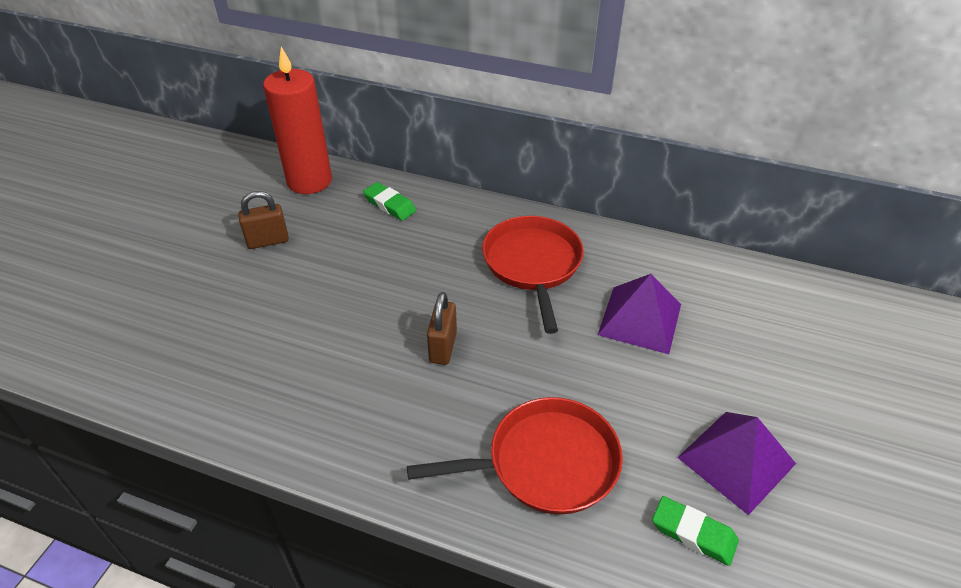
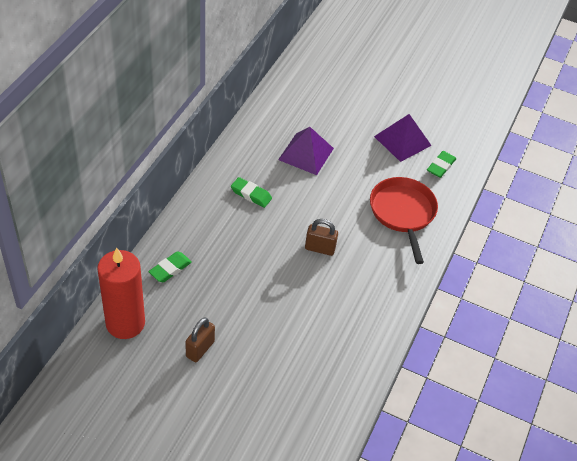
camera: 90 degrees left, 5 degrees up
brown padlock [238,191,289,249] -> brown padlock turned 45 degrees clockwise [185,317,215,362]
red pan [482,216,584,334] -> green eraser [231,177,272,208]

